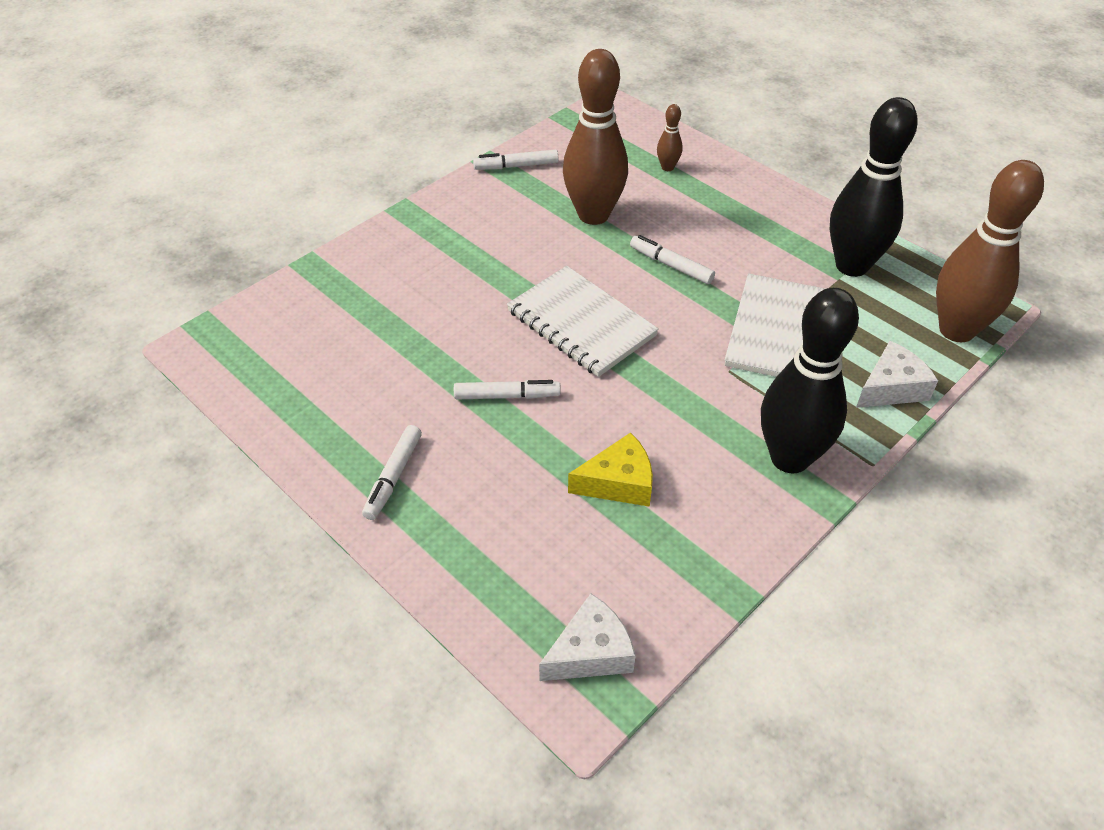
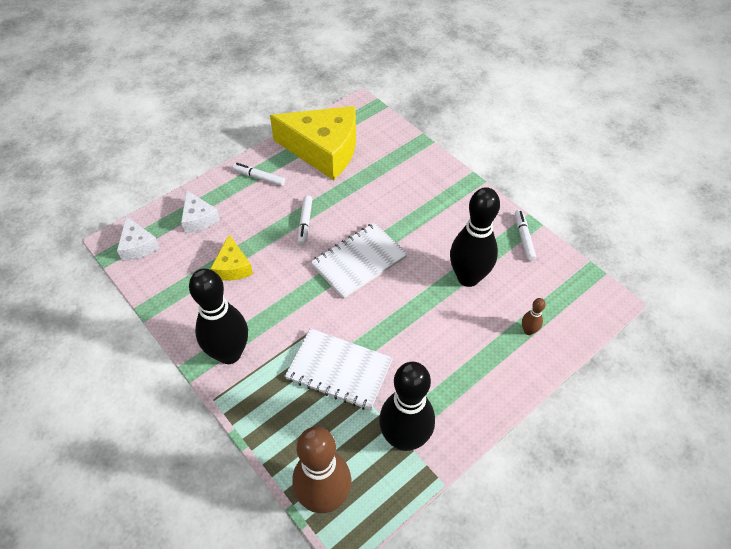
camera: 95 degrees right, 5 degrees up
brown bowling pin [563,49,628,225] -> black bowling pin [450,187,500,287]
white marker [630,235,715,284] -> none
white cheese [856,341,938,408] -> white cheese moved to [181,190,220,233]
none -> yellow cheese [270,106,356,180]

